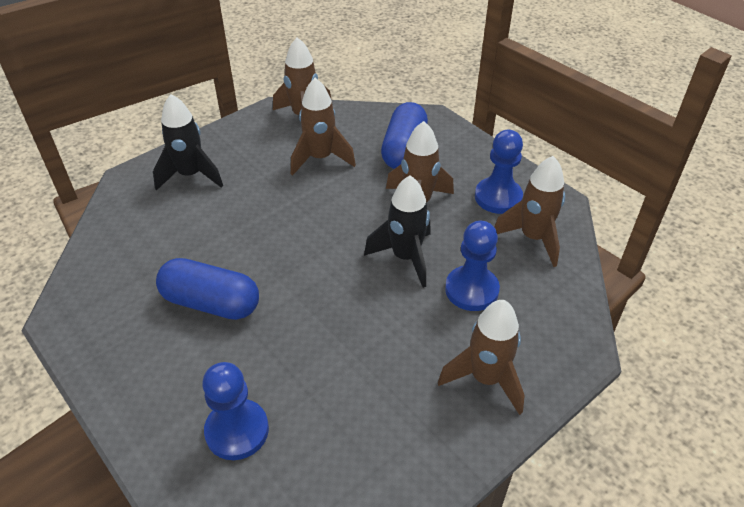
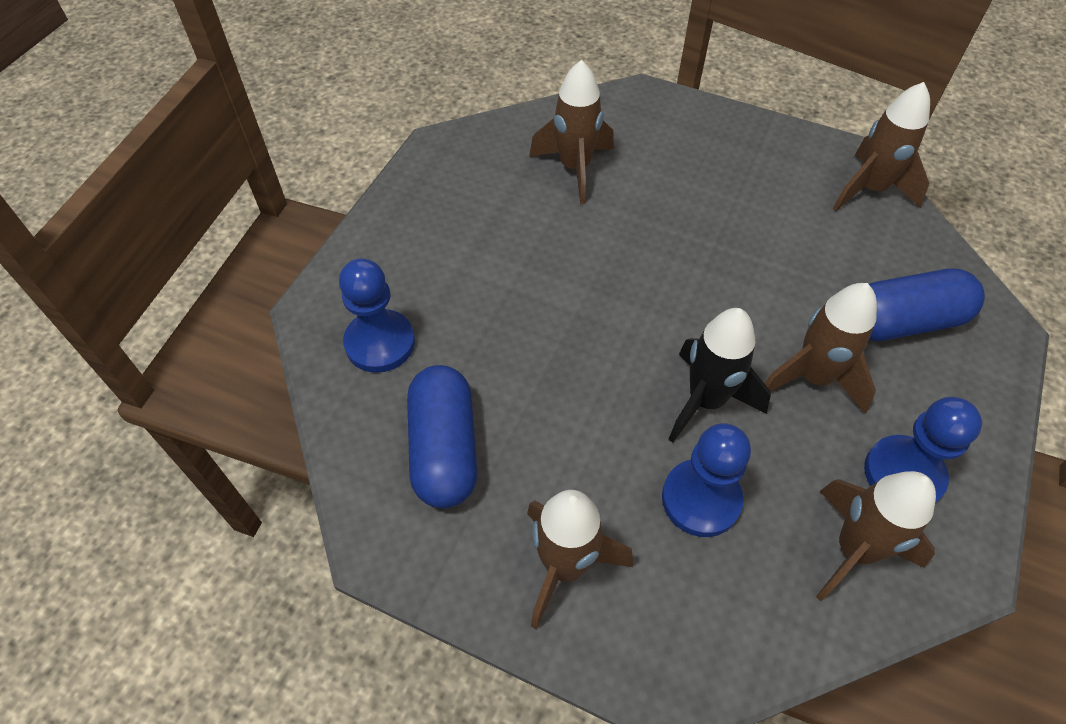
camera: 65 degrees right, 10 degrees up
black rocket [153,94,223,191] -> none
blue capsule [156,258,259,320] -> blue capsule moved to [407,365,478,508]
brown rocket [291,78,356,176] -> brown rocket moved to [529,60,614,204]

